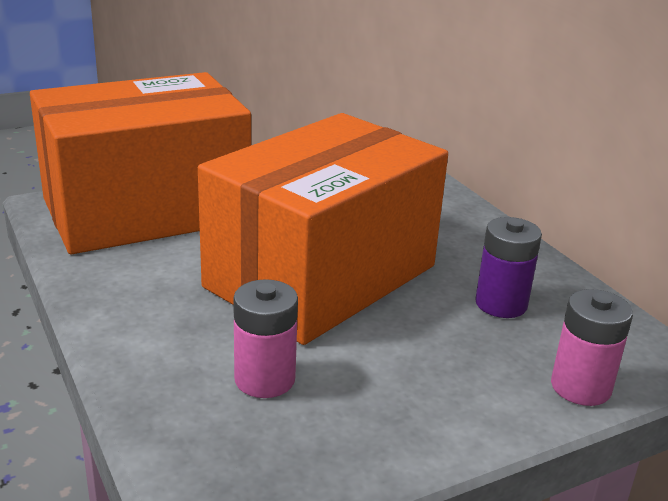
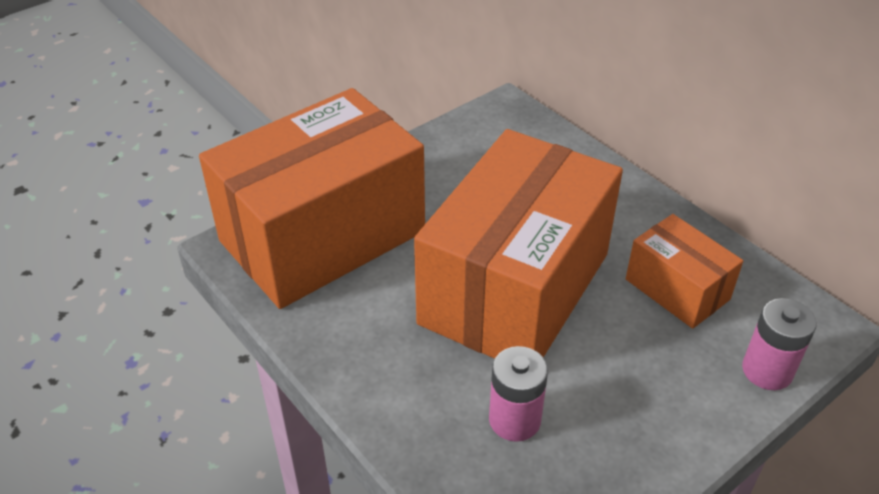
camera: 10 degrees left, 15 degrees up
purple battery [475,217,542,318] -> orange box [626,214,743,329]

